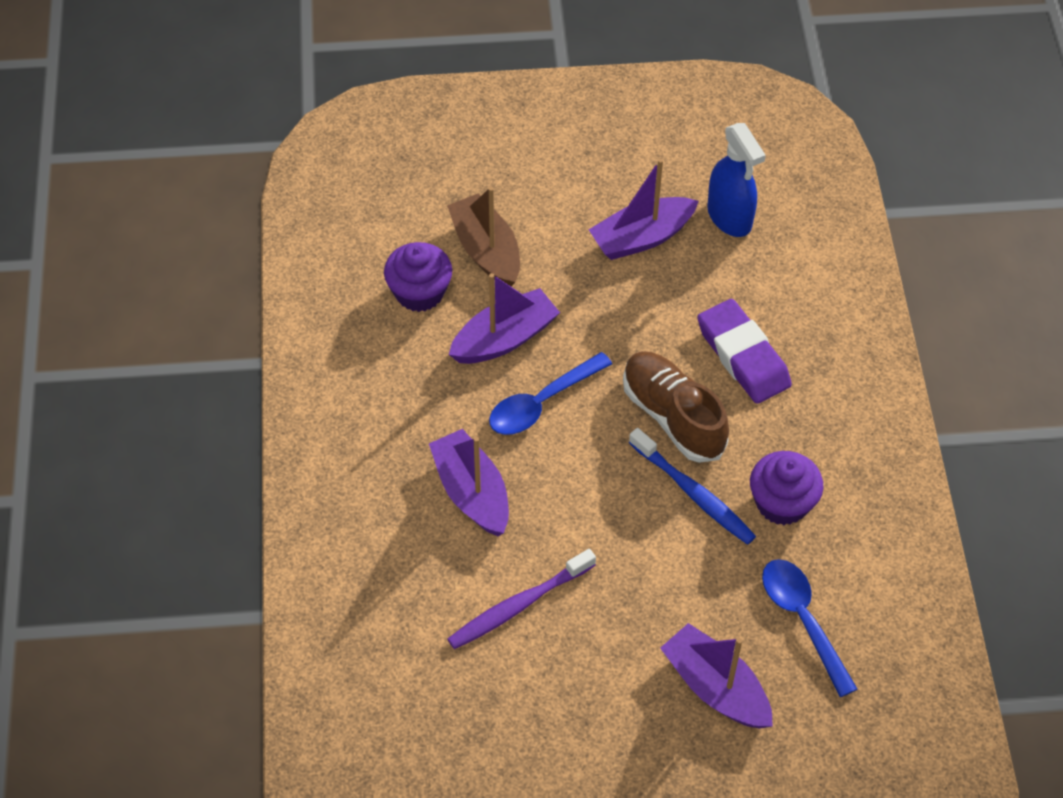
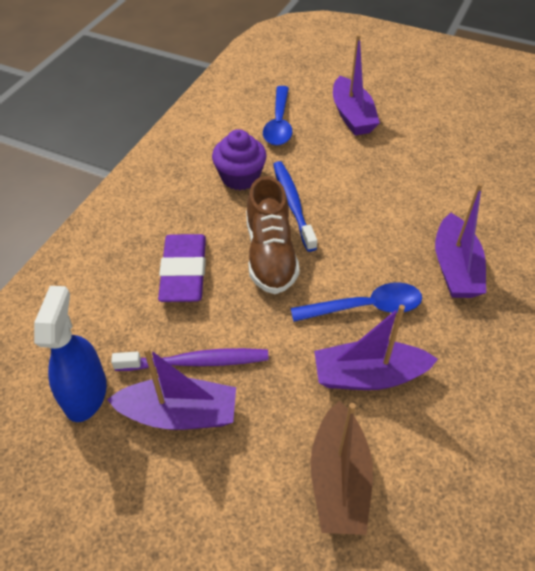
camera: 150 degrees left, 5 degrees down
purple cupcake [384,242,452,312] -> none
purple toothbrush [447,549,596,649] -> purple toothbrush moved to [111,348,269,371]

